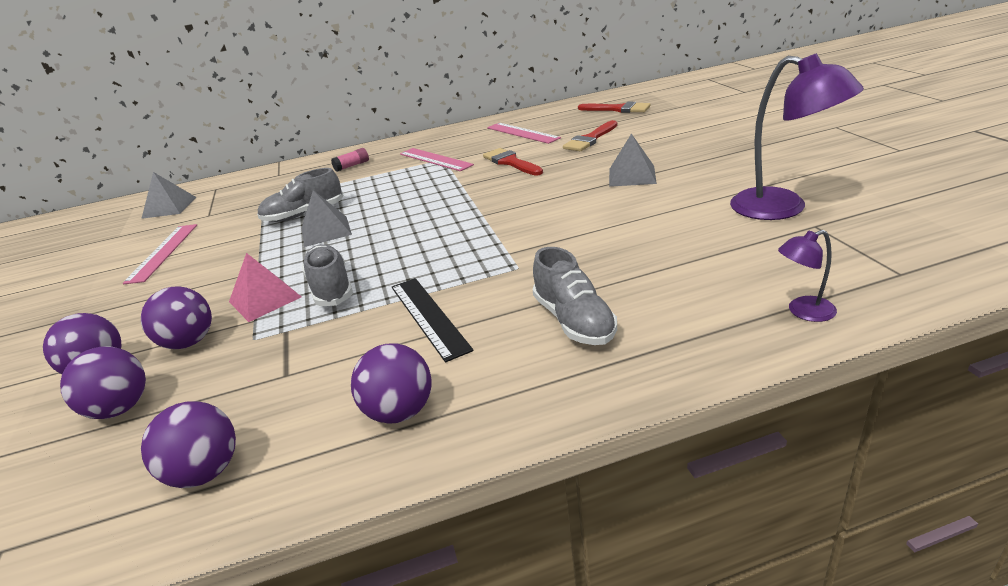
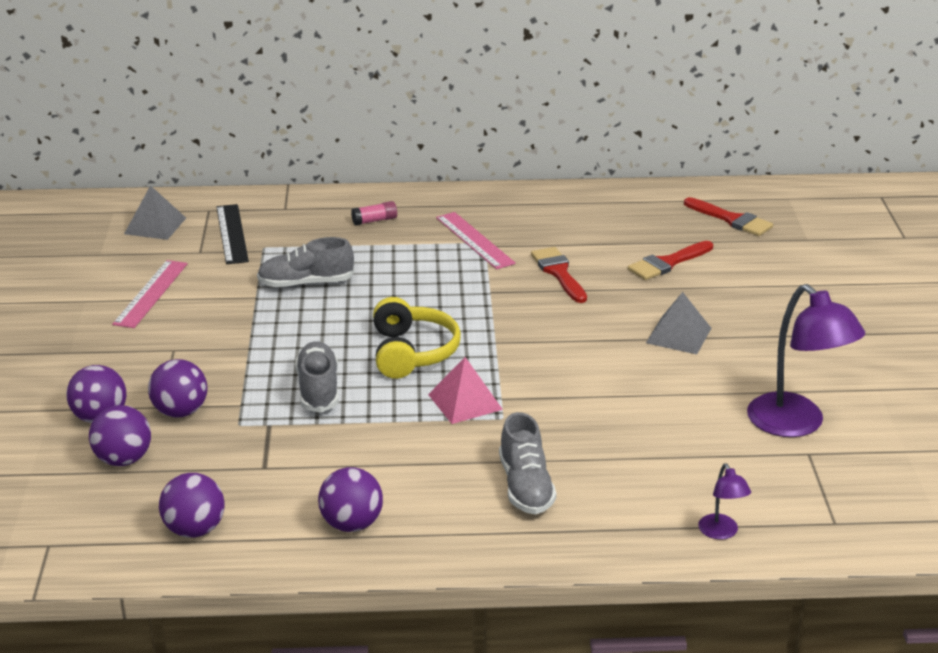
camera: 10 degrees right, 0 degrees up
pink pyramid [229,253,301,322] -> pink pyramid moved to [428,357,503,424]
grey pyramid [302,190,352,247] -> none
black ruler [392,278,474,362] -> black ruler moved to [217,204,249,264]
pink ruler [487,123,561,144] -> none
purple lamp [778,230,837,322] -> purple lamp turned 105 degrees counterclockwise [698,463,751,540]
none -> yellow headphones [373,297,461,379]

